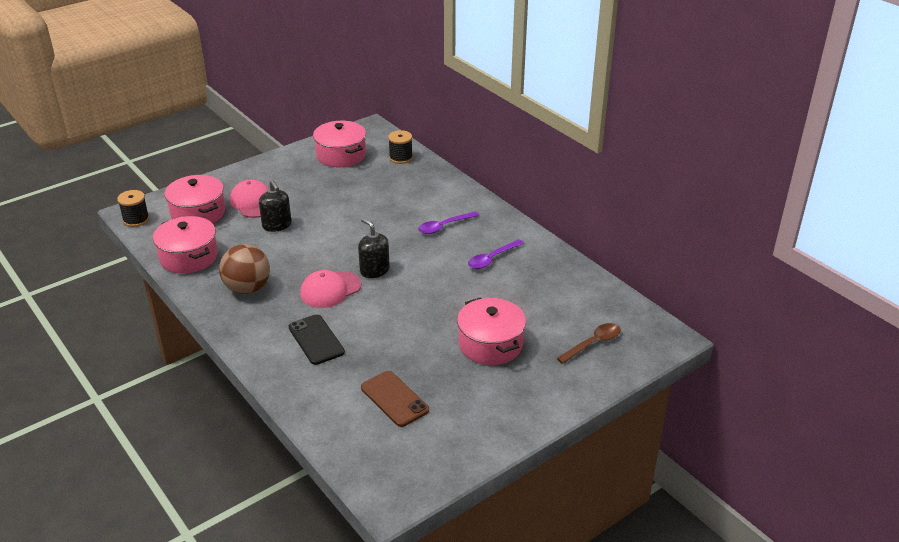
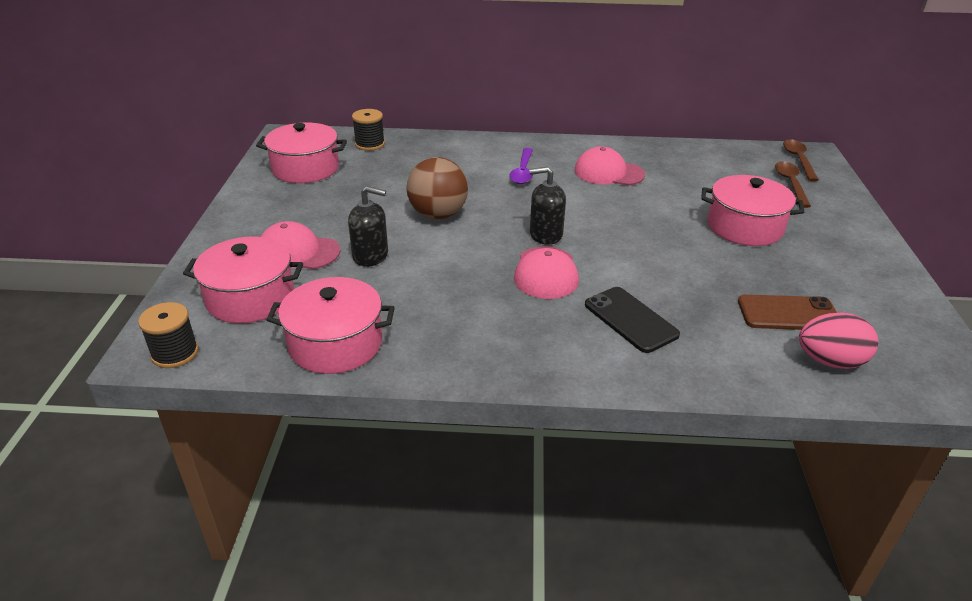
camera: 50 degrees left, 0 degrees up
brown ball [219,244,270,294] -> brown ball moved to [406,157,468,219]
black phone [289,314,345,365] -> black phone turned 45 degrees clockwise [585,287,680,353]
purple spoon [468,239,524,269] -> pink cap [574,146,645,185]
none -> brown spoon [783,139,819,181]
none -> pink egg [799,312,878,369]

